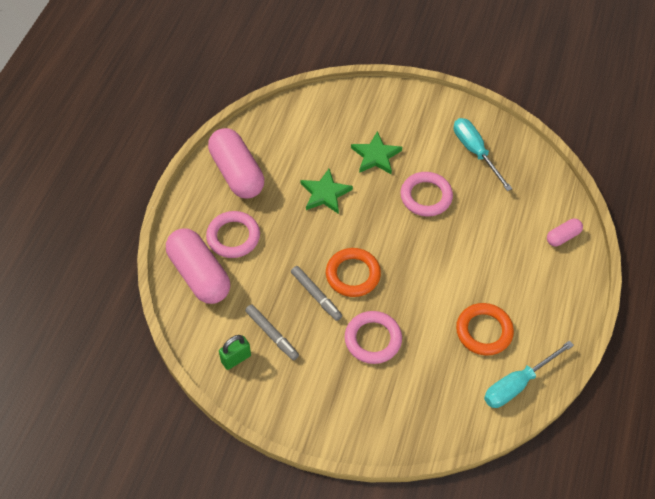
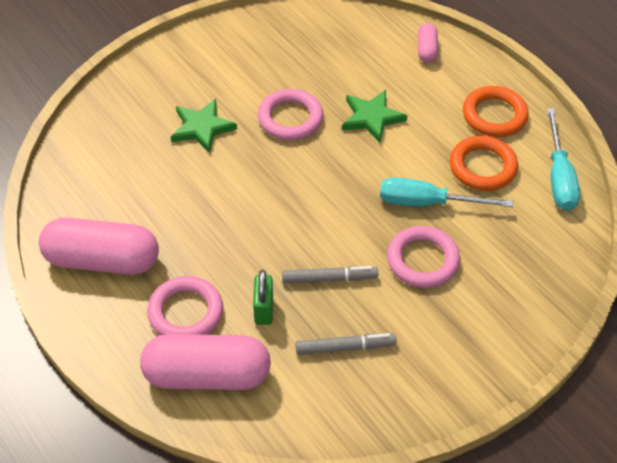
camera: 55 degrees left, 5 degrees down
green padlock [219,335,251,370] -> green padlock moved to [253,270,273,325]
green star [300,169,353,214] -> green star moved to [342,90,407,143]
orange ring [326,248,381,297] -> orange ring moved to [463,86,529,137]
turquoise screwdriver [454,118,512,191] -> turquoise screwdriver moved to [380,177,513,207]

